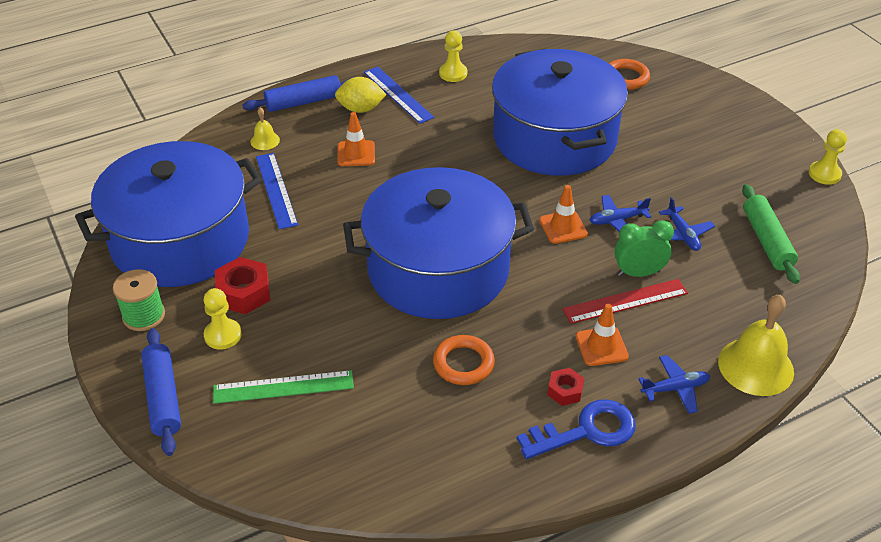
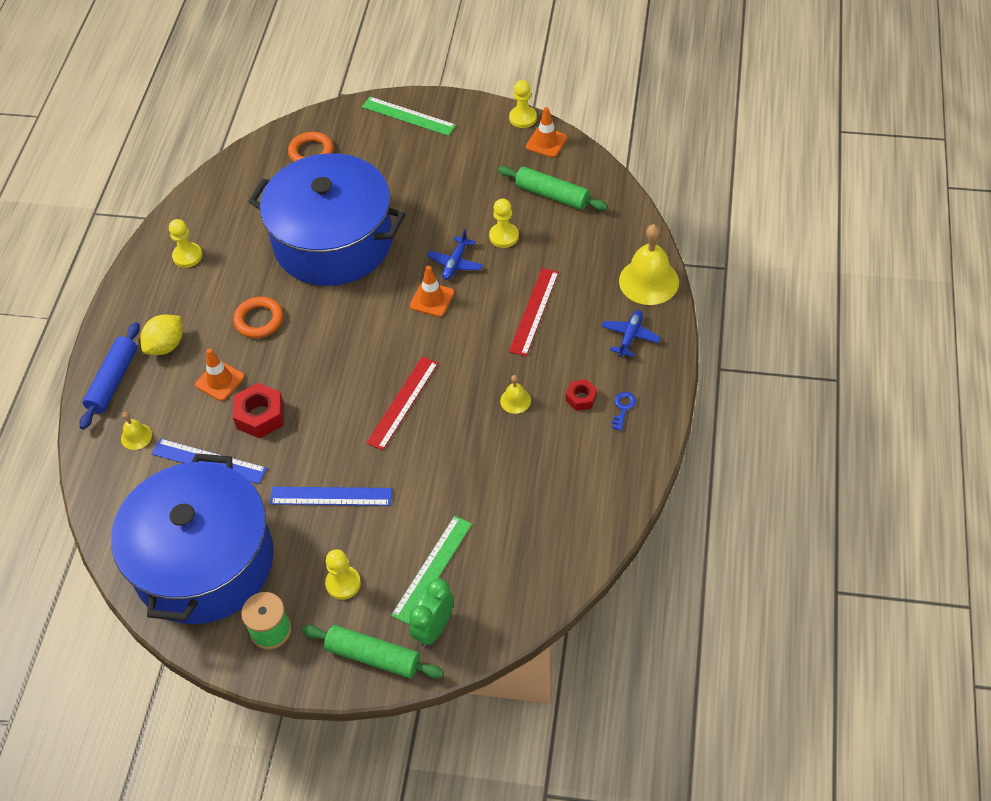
camera: 50 degrees left, 10 degrees up
blue rolling pin [141,328,181,456] -> green rolling pin [302,625,444,678]
red nut [215,257,270,314] -> red nut moved to [233,383,284,439]
blue pot [343,167,534,319] -> red ruler [366,357,438,450]
blue ruler [364,66,434,124] -> blue ruler moved to [270,487,392,506]
orange ring [433,335,495,385] -> orange ring moved to [233,297,283,338]
blue key [517,399,635,459] -> blue key [612,392,636,431], size x0.47
orange traffic cone [576,304,629,366] -> orange traffic cone moved to [526,107,568,158]
green clock [615,220,674,277] -> green clock moved to [409,579,454,647]
blue plane [659,197,715,251] -> yellow pawn [489,199,519,248]
none -> green ruler [362,97,456,136]
none -> yellow bell [500,375,531,414]

